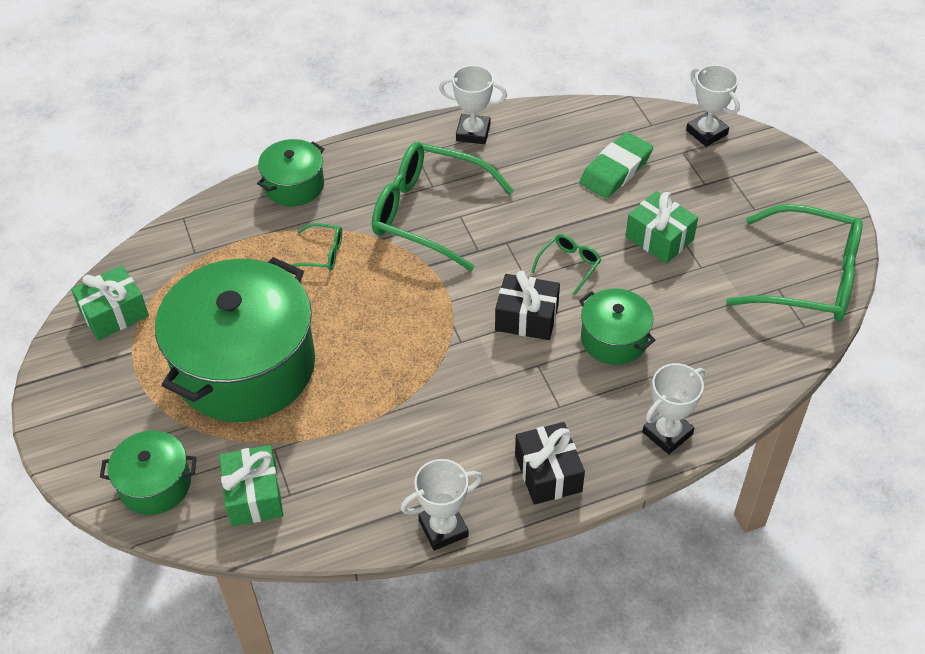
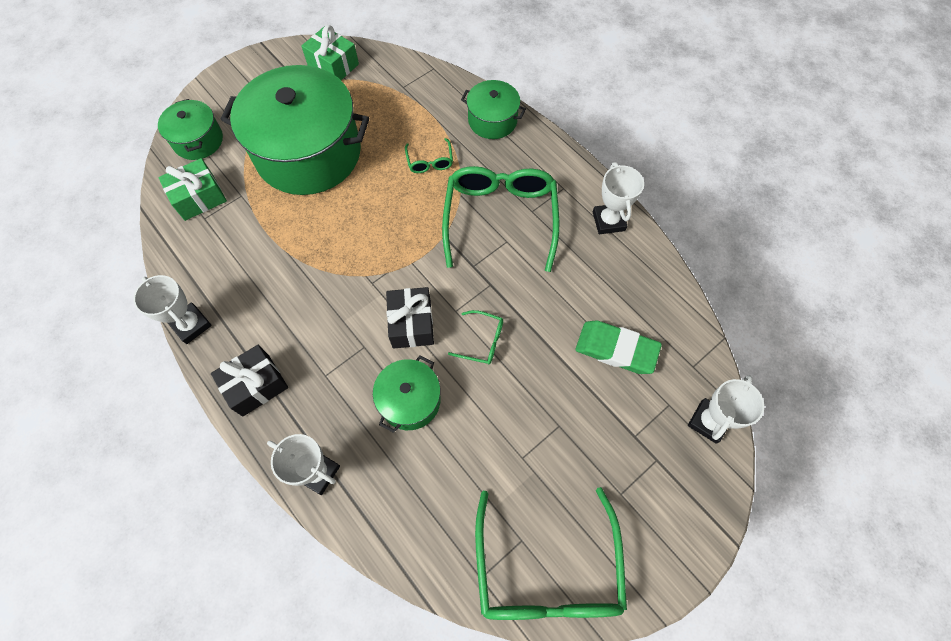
camera: 70 degrees right, 15 degrees up
green gift [625,191,698,264] -> none

